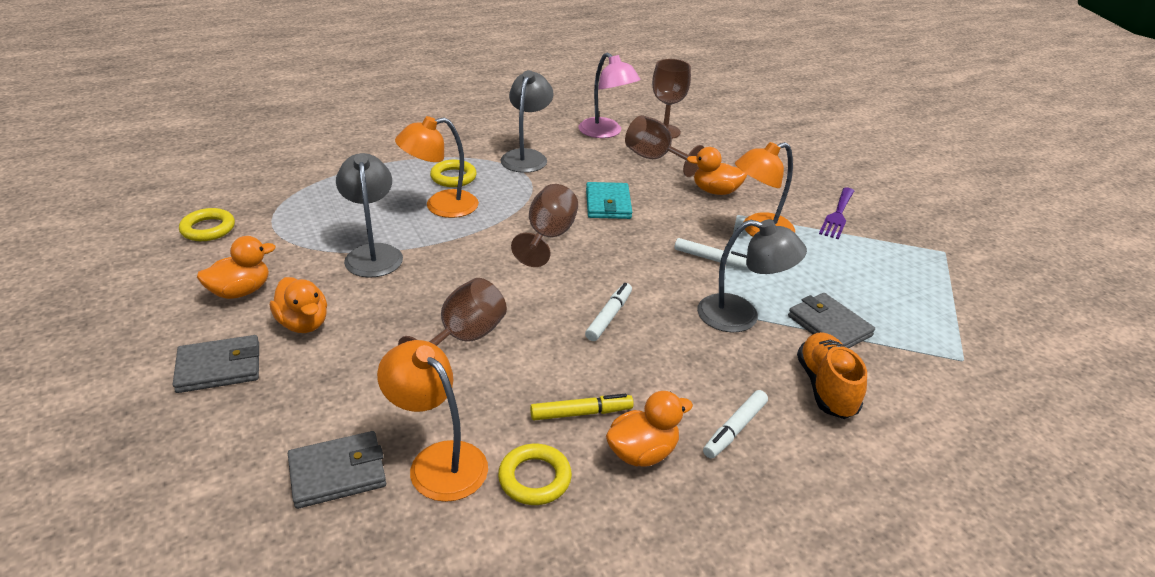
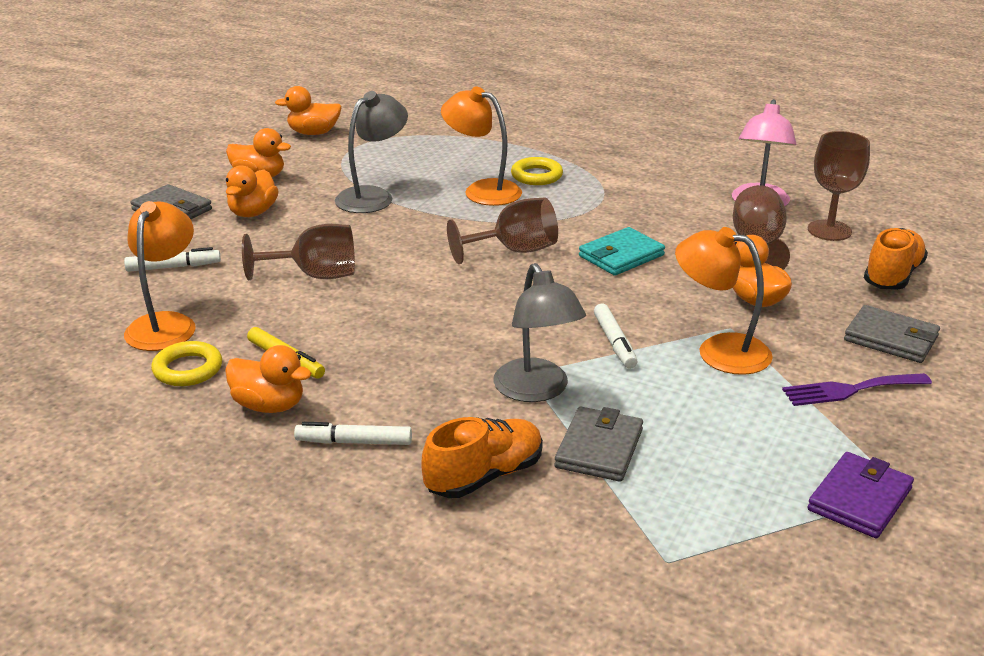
camera: 55 degrees right, 5 degrees down
yellow ring [179,208,235,241] -> orange duck [275,86,342,135]
grey wallet [288,431,386,509] -> grey wallet moved to [844,305,940,363]
grey lamp [501,70,554,173] -> none
white marker [585,283,632,341] -> white marker moved to [124,247,221,272]
none -> purple wallet [807,452,914,539]
none -> orange shoe [864,228,928,290]

